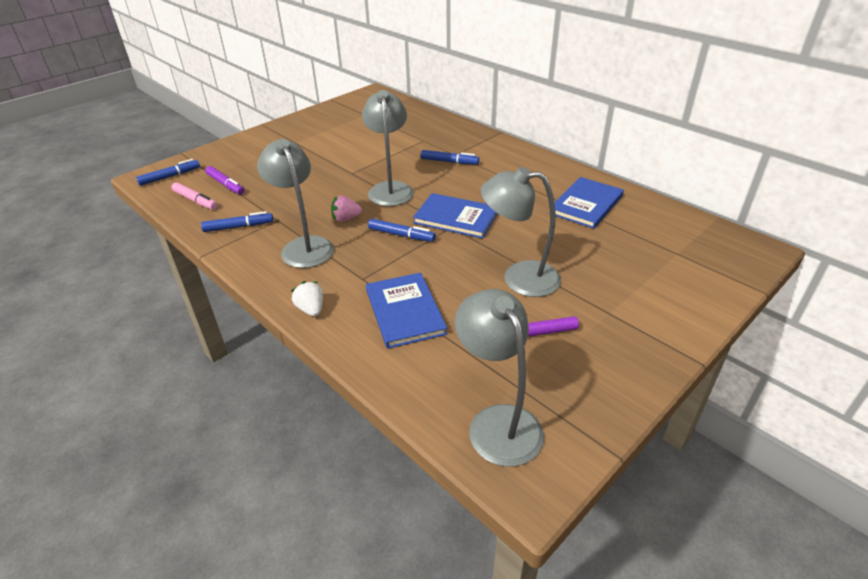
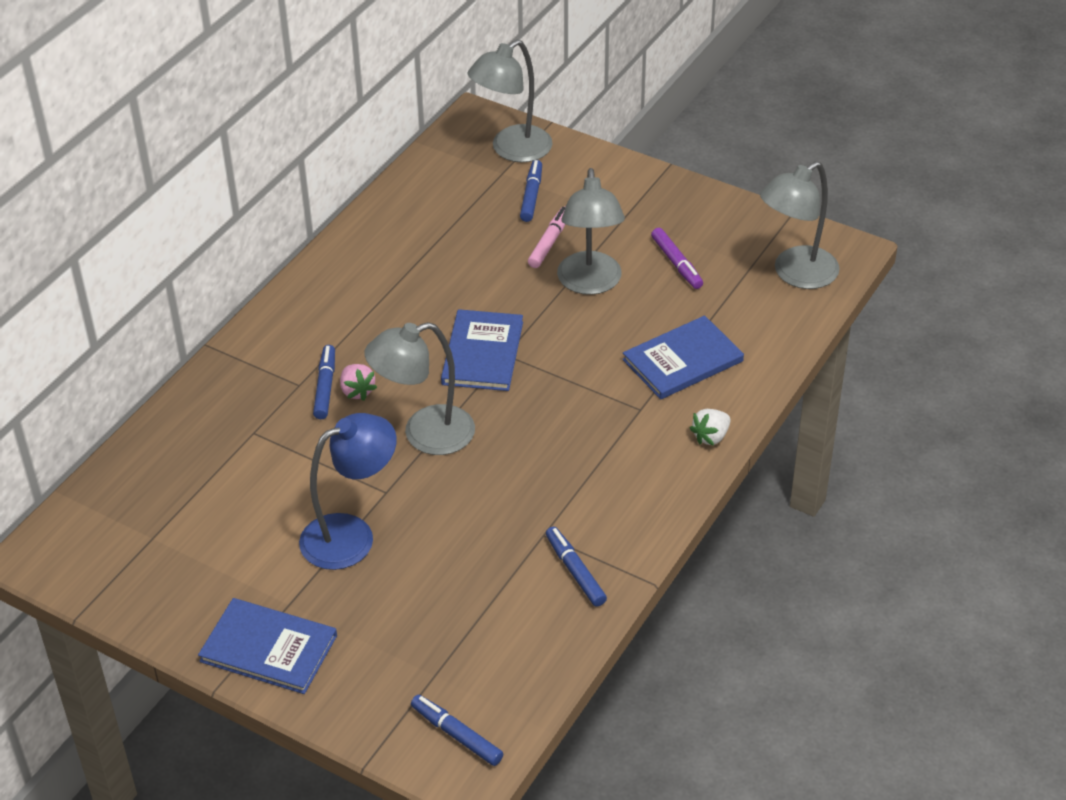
camera: 105 degrees left, 5 degrees up
pink marker [171,182,217,210] -> pink marker moved to [528,206,566,268]
purple marker [205,166,244,195] -> none
grey lamp [257,139,334,268] -> grey lamp moved to [468,40,553,162]
pink strawberry [331,195,362,222] -> pink strawberry moved to [340,364,377,401]
blue marker [368,219,436,242] -> blue marker moved to [520,160,542,222]
blue book [549,177,624,229] -> blue book moved to [198,598,337,694]
none -> blue lamp [299,413,397,570]

